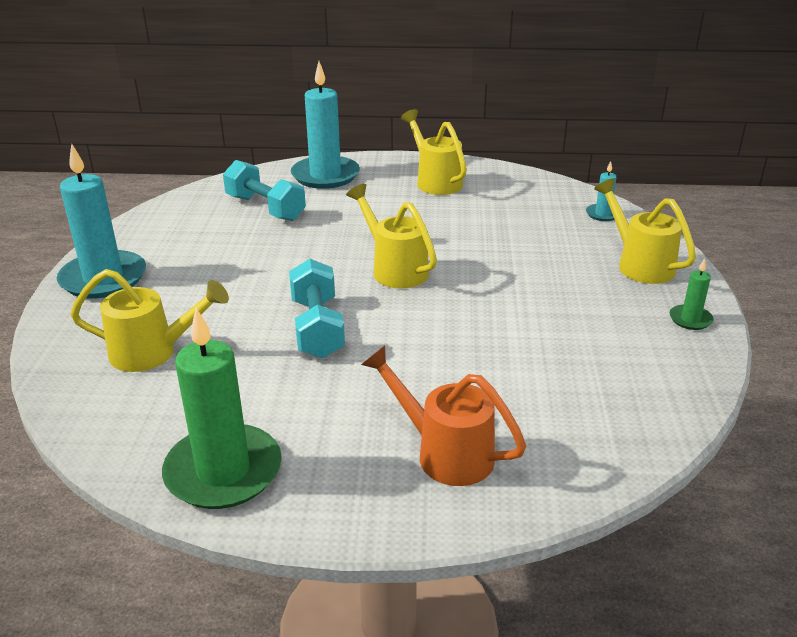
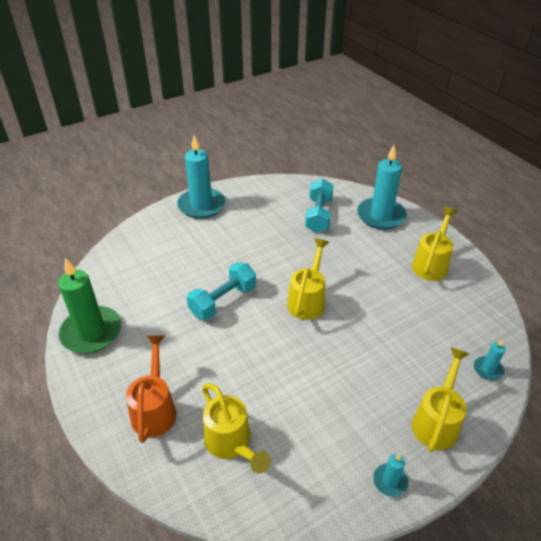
camera: 55 degrees right, 10 degrees up
yellow watering can [70,269,229,372] -> yellow watering can moved to [202,383,271,474]
green candle [670,258,714,330] -> turquoise candle [373,453,408,497]

